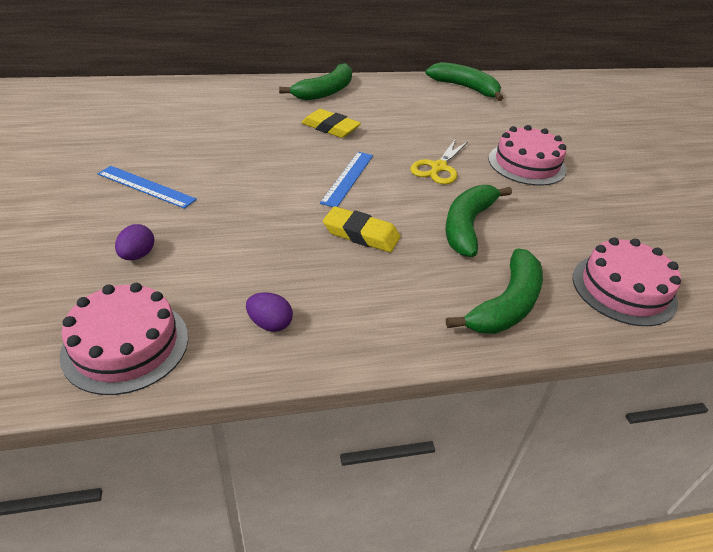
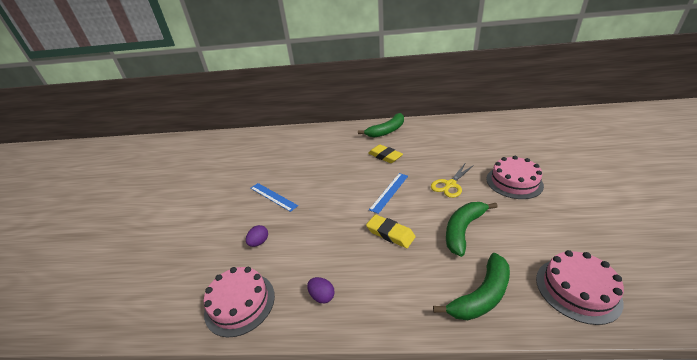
camera: 20 degrees right, 5 degrees down
green banana [425,62,504,101] -> none

